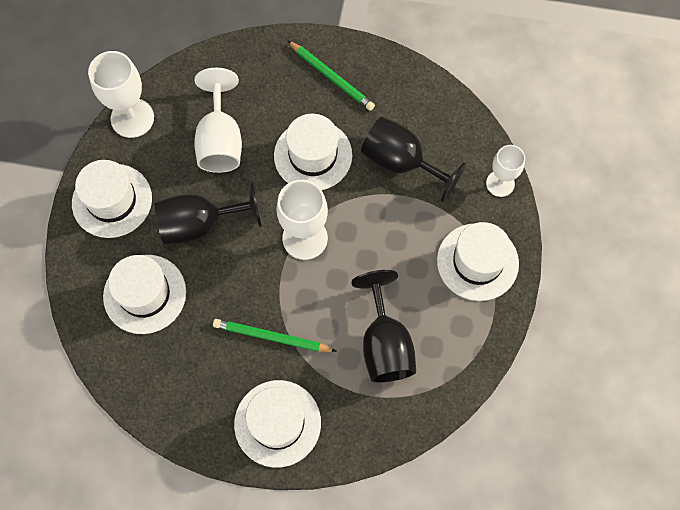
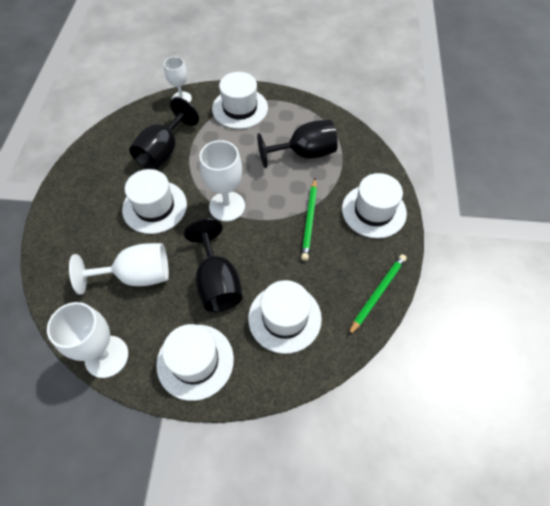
camera: 95 degrees left, 10 degrees down
green pencil [287,40,375,111] -> green pencil moved to [348,254,407,336]

